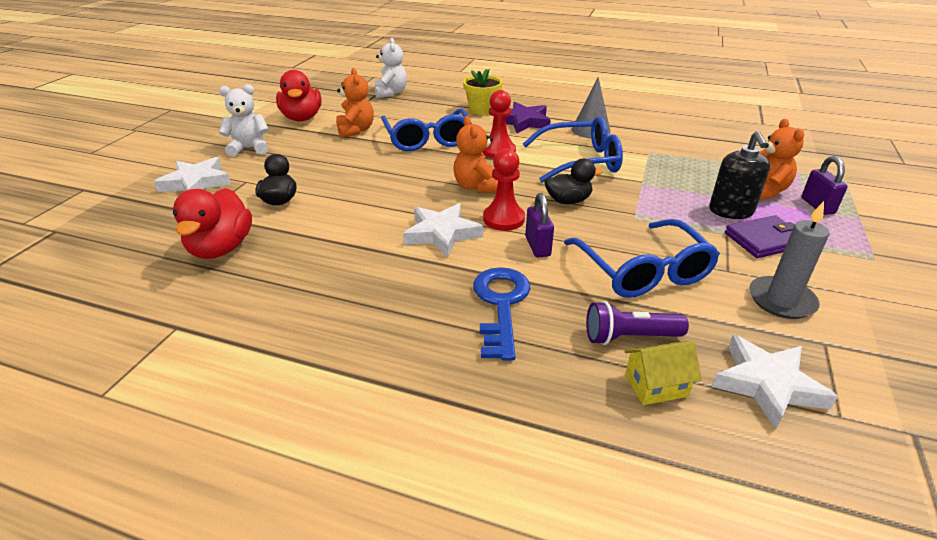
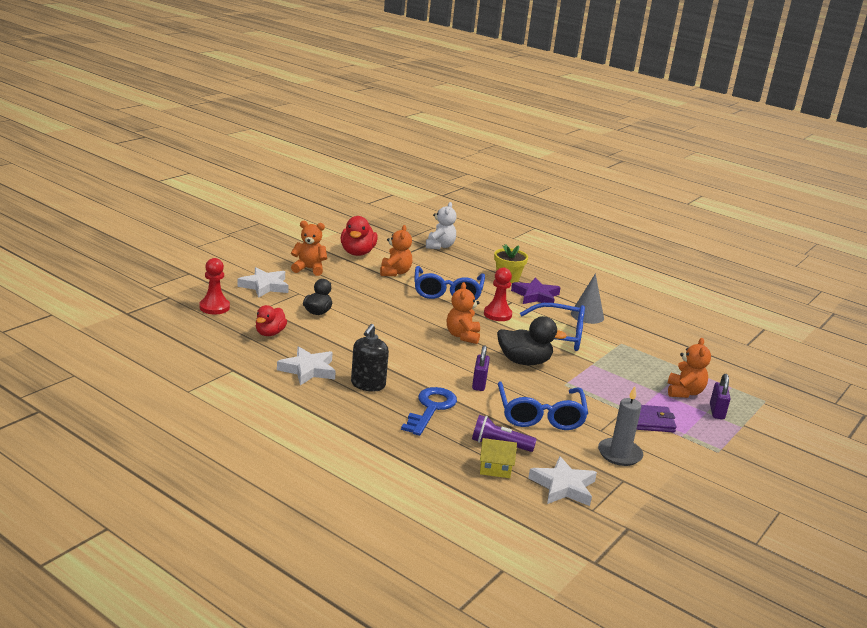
camera: 15 degrees right, 10 degrees down
red duck [173,188,252,259] -> red duck [256,305,287,336], size x0.66
white teddy bear [219,84,269,157] -> orange teddy bear [291,221,327,276]
white star [403,203,483,257] -> white star moved to [277,346,336,386]
red pawn [483,149,525,231] -> red pawn moved to [199,258,230,314]
black duck [544,159,603,204] -> black duck [497,316,567,365], size x1.50
black soap dispenser [709,131,770,219] -> black soap dispenser moved to [351,324,389,392]

